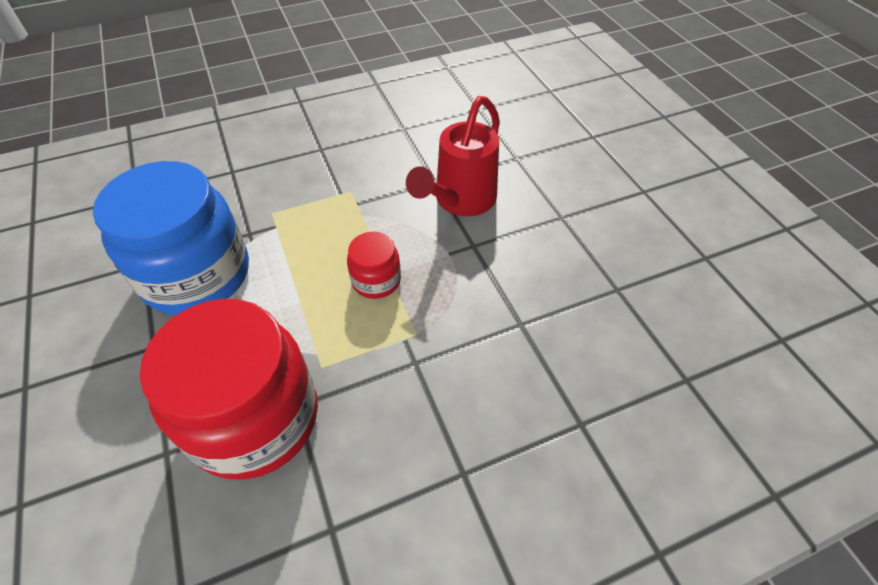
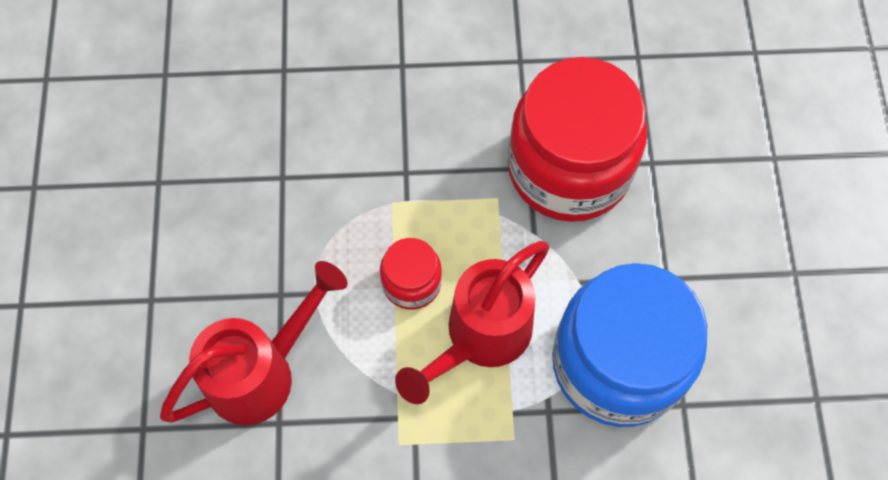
camera: 160 degrees left, 15 degrees up
none -> red watering can [395,241,549,404]

